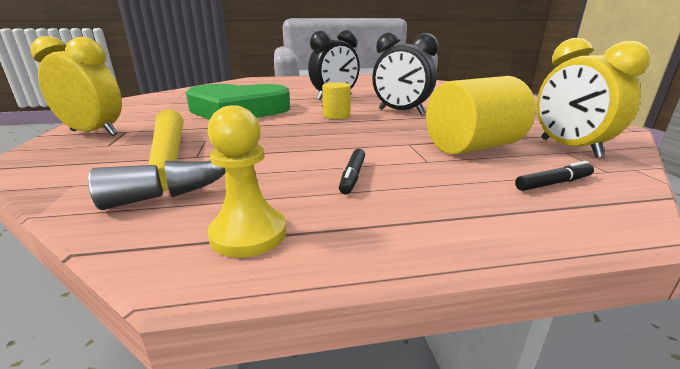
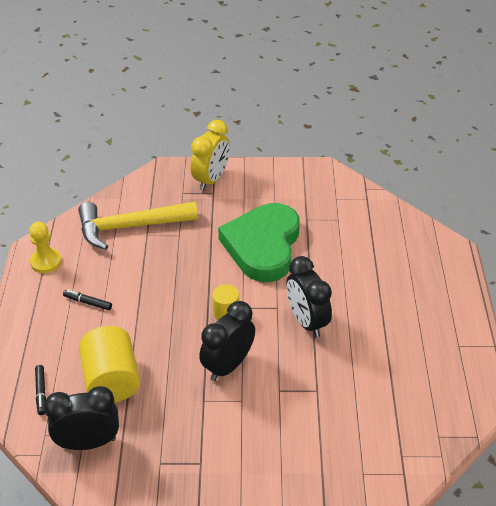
camera: 100 degrees right, 20 degrees up
yellow clock [537,38,651,158] -> black clock [44,386,119,450]

